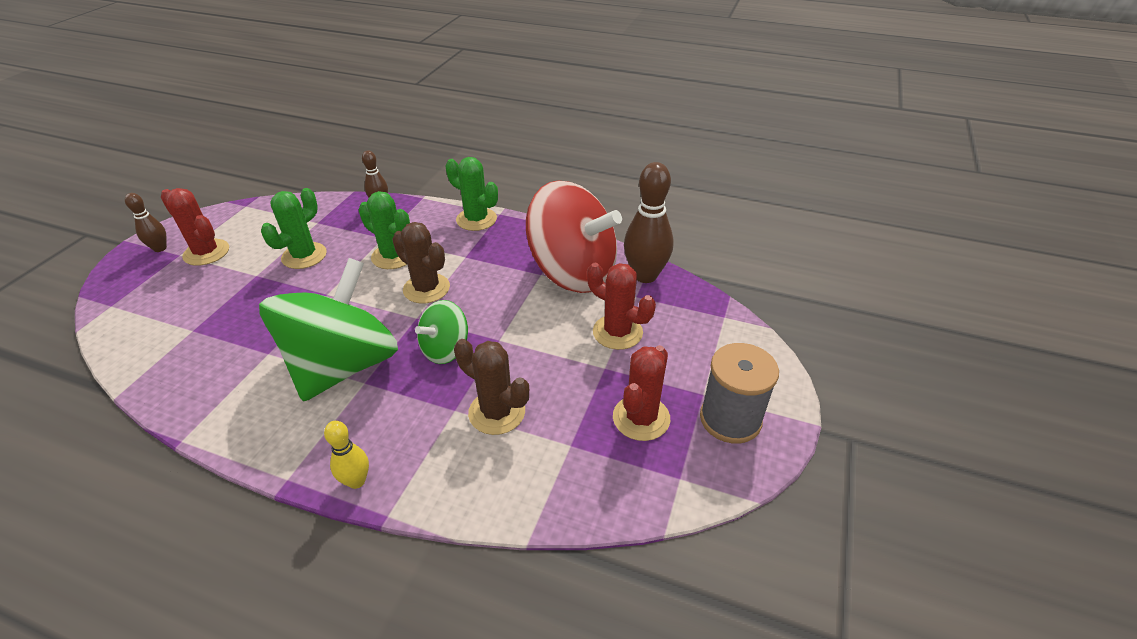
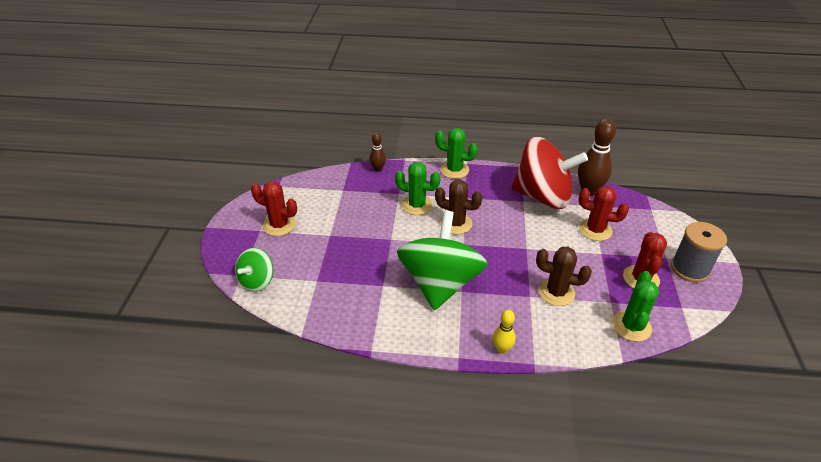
camera: 15 degrees left, 0 degrees up
brown bowling pin [125,193,167,252] -> none
green cactus [261,188,327,269] -> green cactus moved to [612,271,659,342]
green spinning top [415,300,468,364] -> green spinning top moved to [235,248,273,292]

